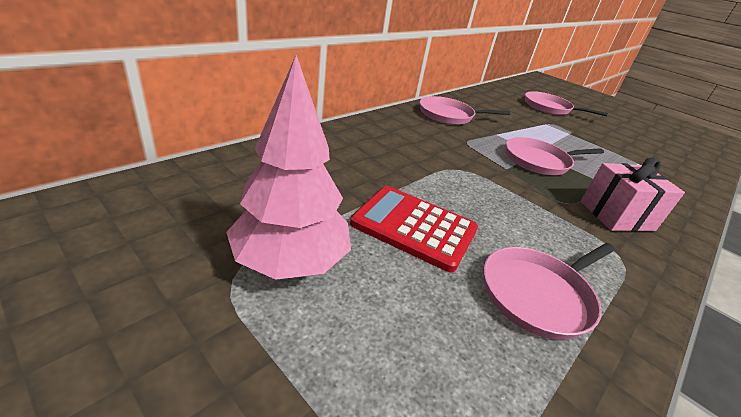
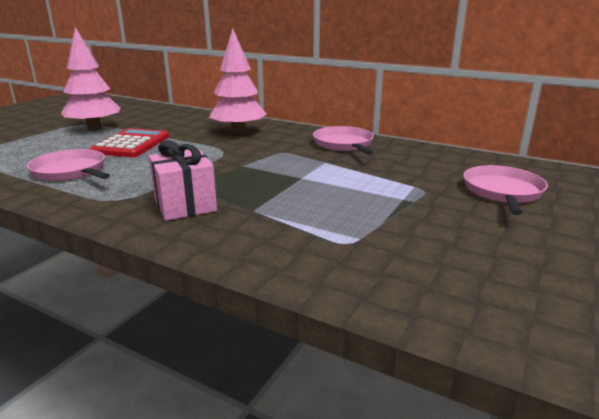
camera: 80 degrees right, 10 degrees down
pink pan [506,137,604,175] -> none
none -> pink tree [209,28,266,134]

